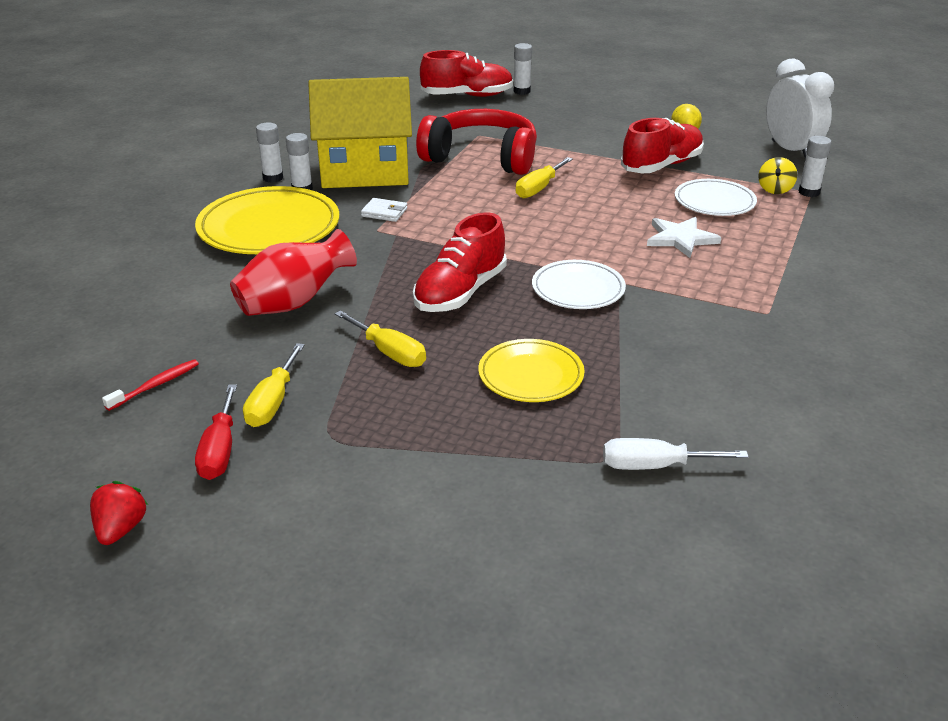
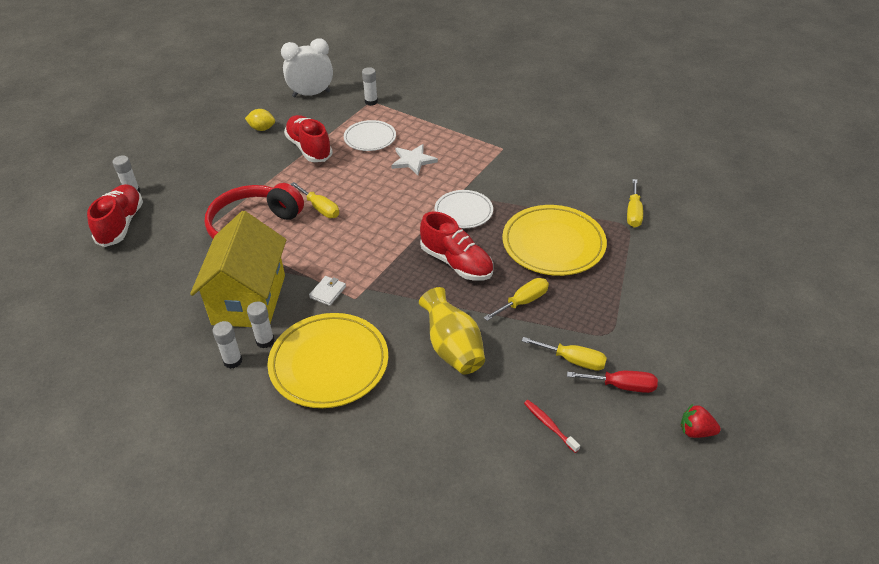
camera: 80 degrees left, 10 degrees up
red vase [230,229,357,316] -> yellow vase [419,287,485,375]
yellow plate [478,339,585,402] -> yellow plate [502,205,607,276], size x1.68
white screwdriver [603,438,749,470] -> yellow screwdriver [627,179,643,228]
yellow spinning top [758,157,798,194] -> none

